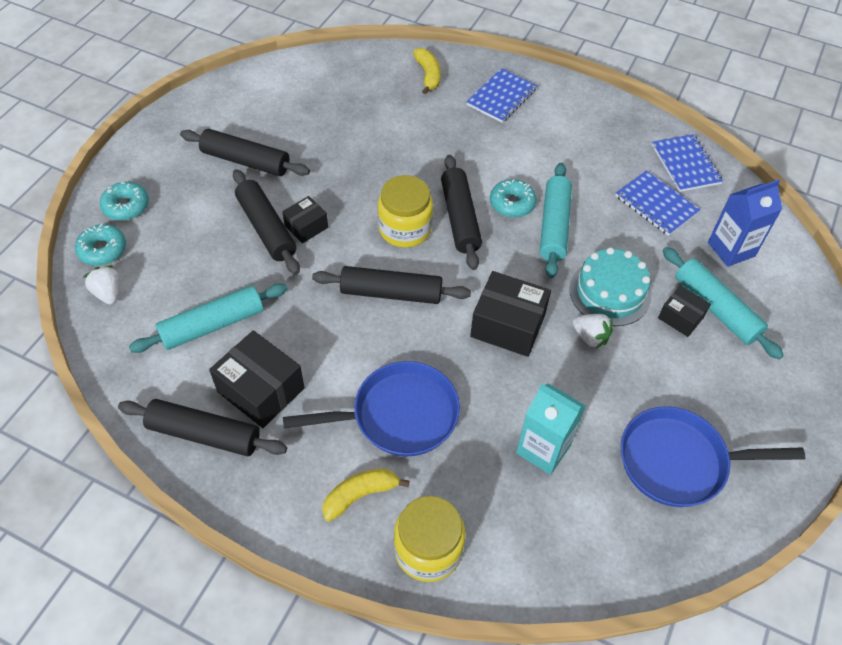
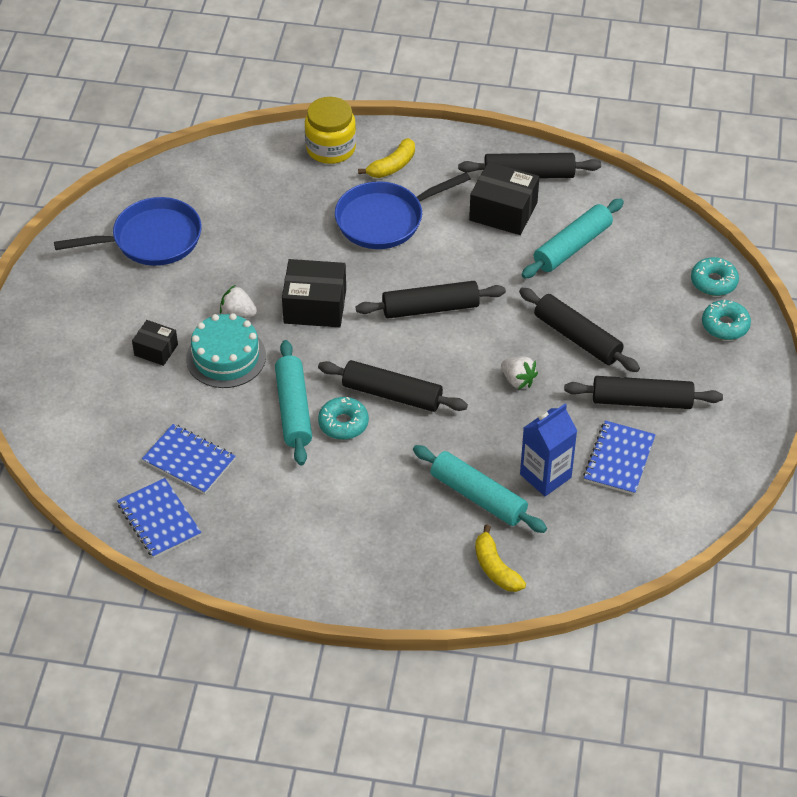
camera: 165 degrees right, 5 degrees down
white strawberry [84,265,120,305] -> white strawberry moved to [501,356,538,390]
black box [282,196,328,243] -> none
yellow jar [378,175,433,248] -> none
black rolling pin [441,155,482,270] -> black rolling pin turned 45 degrees counterclockwise [318,360,468,412]
blue notebook [466,68,537,123] -> blue notebook moved to [583,420,656,495]
turquoise carton [516,383,586,475] -> none
turquoise rolling pin [662,247,784,359] -> turquoise rolling pin moved to [413,445,547,533]
blue carton [708,179,782,267] -> blue carton moved to [520,404,577,496]

